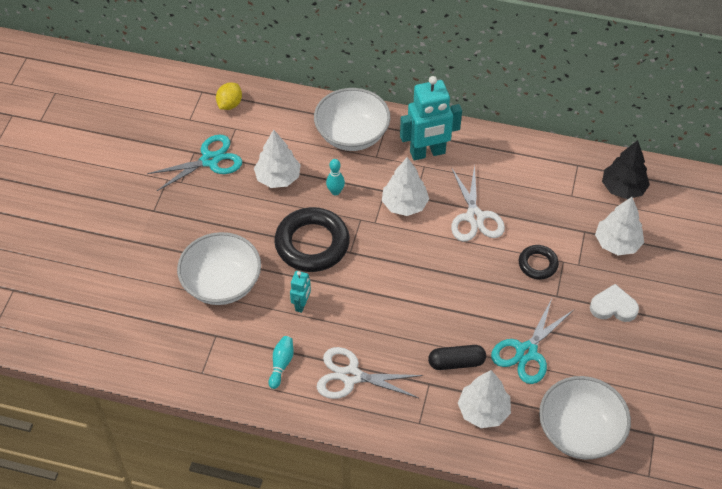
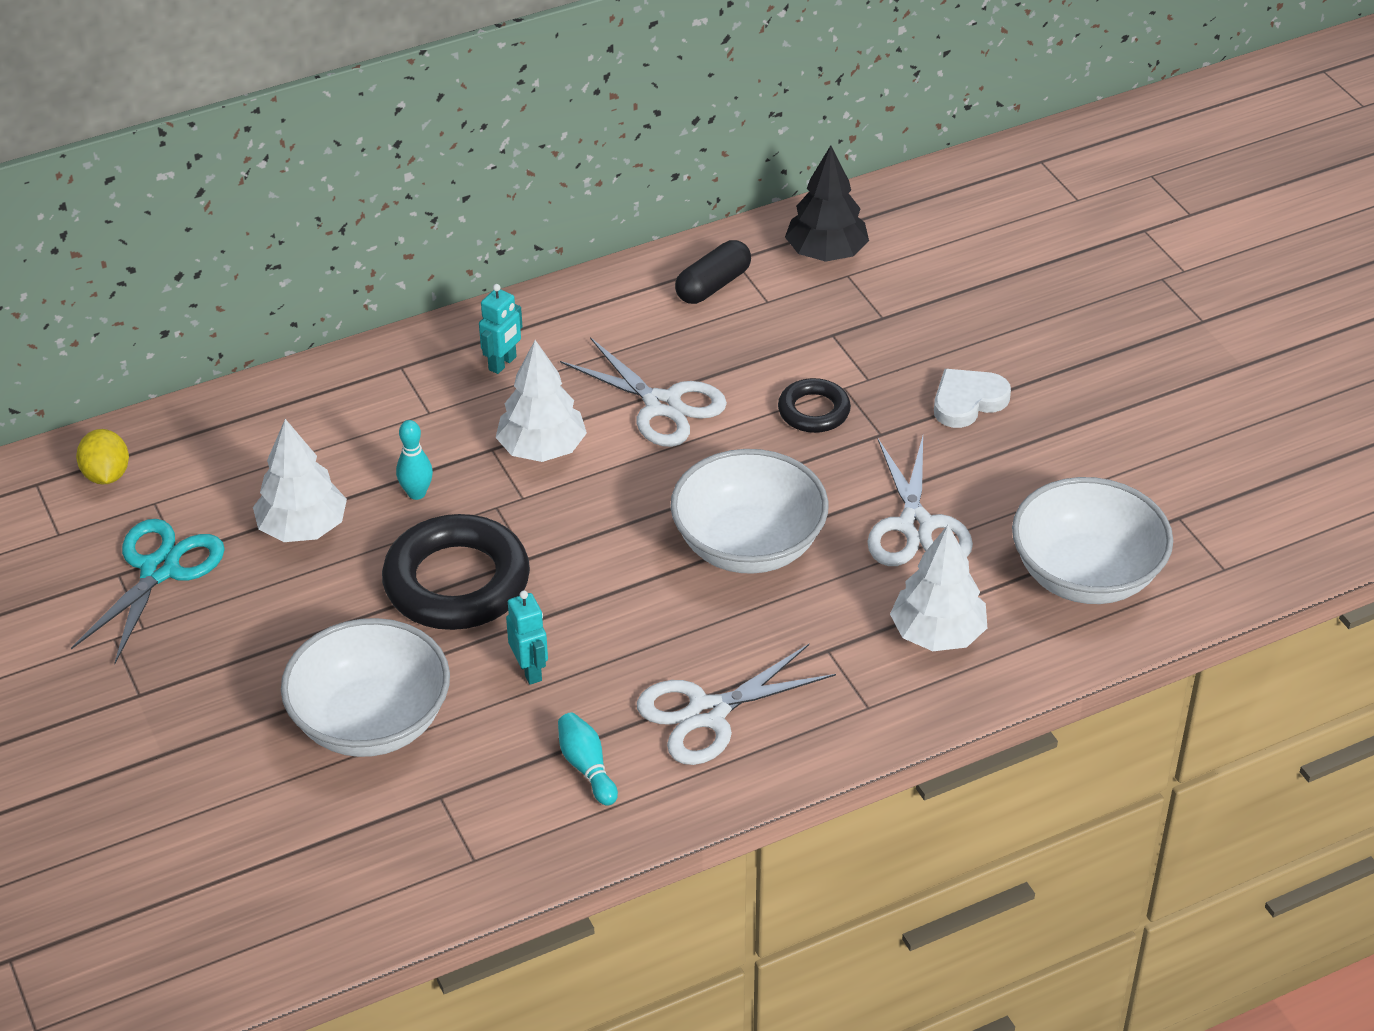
camera: 40 degrees left, 10 degrees down
white bowl [314,88,390,151] -> white bowl moved to [670,449,829,574]
turquoise robot [400,76,462,160] -> turquoise robot [479,284,523,374], size x0.49
black capsule [428,345,486,370] -> black capsule moved to [675,240,751,304]
turquoise scissors [491,298,574,384] -> white scissors [867,436,973,566]
white tree [595,197,644,255] -> none

